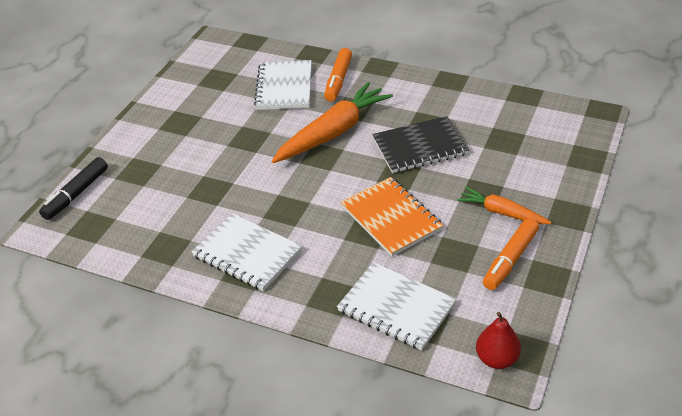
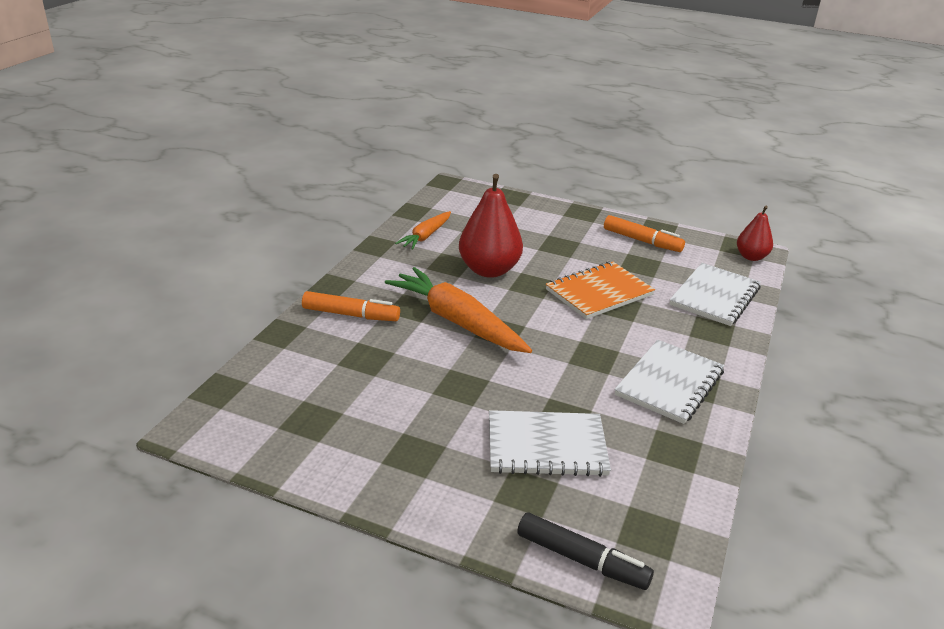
camera: 95 degrees left, 10 degrees down
white notebook [254,60,311,110] -> white notebook moved to [489,410,611,477]
black notebook [372,116,469,173] -> red pear [459,174,523,278]
orange carrot [457,187,551,224] -> orange carrot moved to [395,211,451,250]

